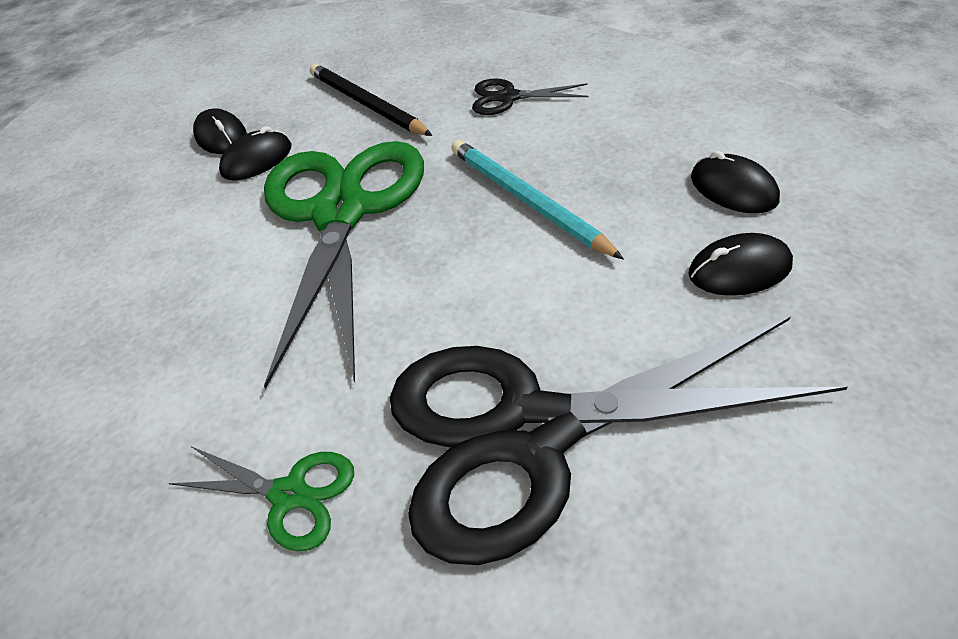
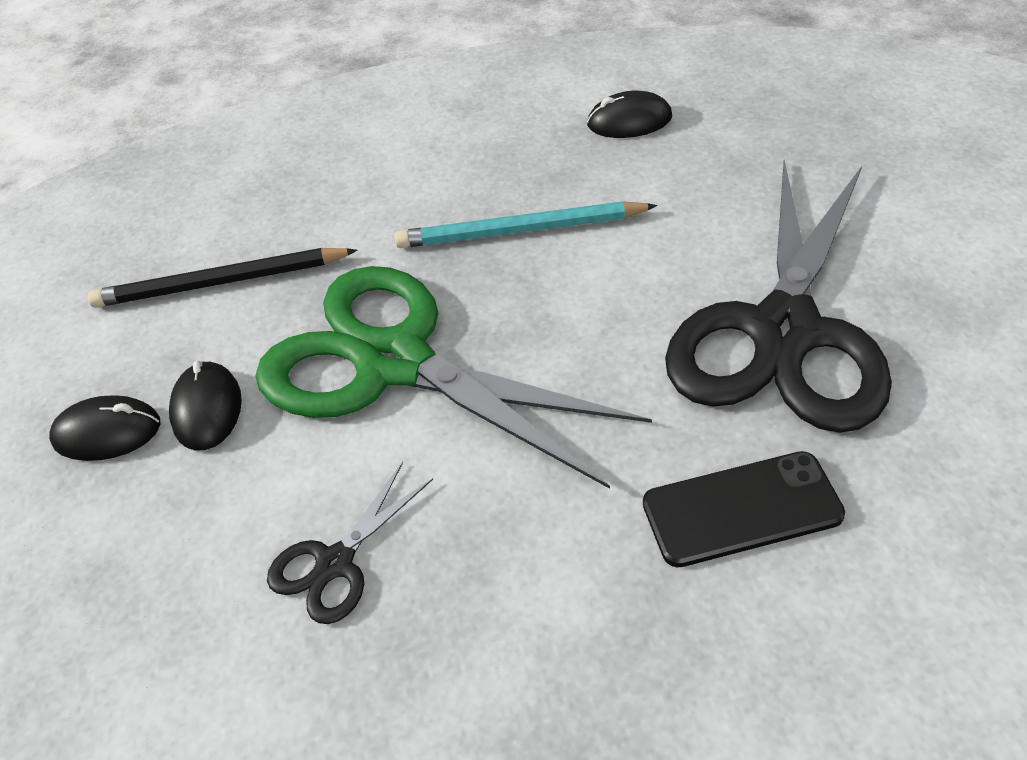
camera: 60 degrees left, 0 degrees up
green scissors [169,447,354,551] -> black phone [643,451,845,567]
black scissors [472,78,589,115] -> black scissors moved to [267,462,433,624]
black mouse [688,233,793,296] -> none

